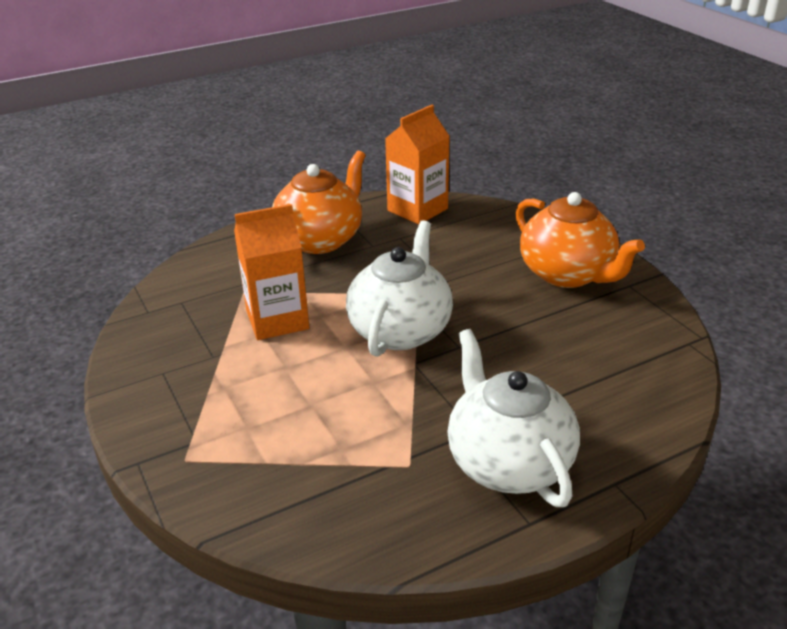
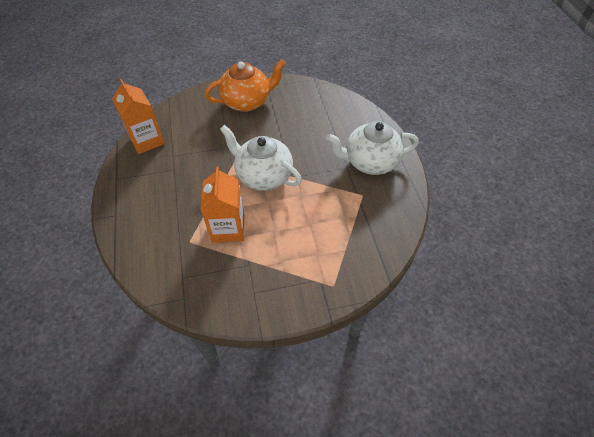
camera: 75 degrees left, 20 degrees up
orange teapot [272,151,366,254] -> none

